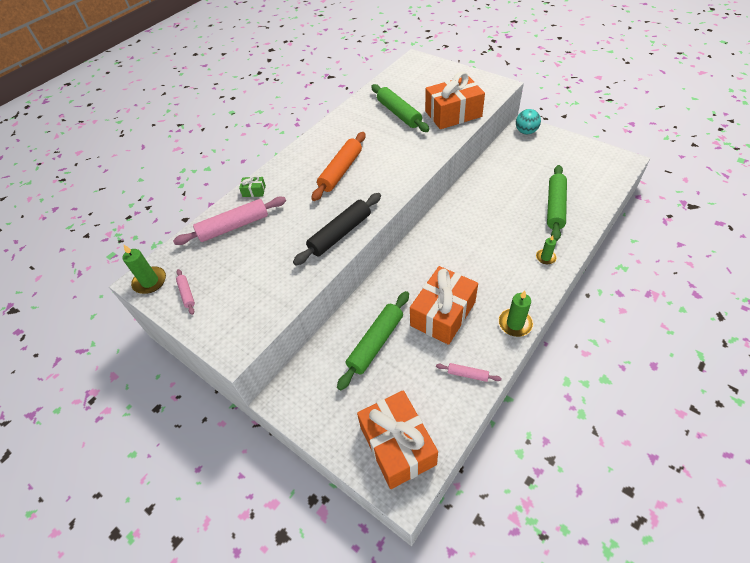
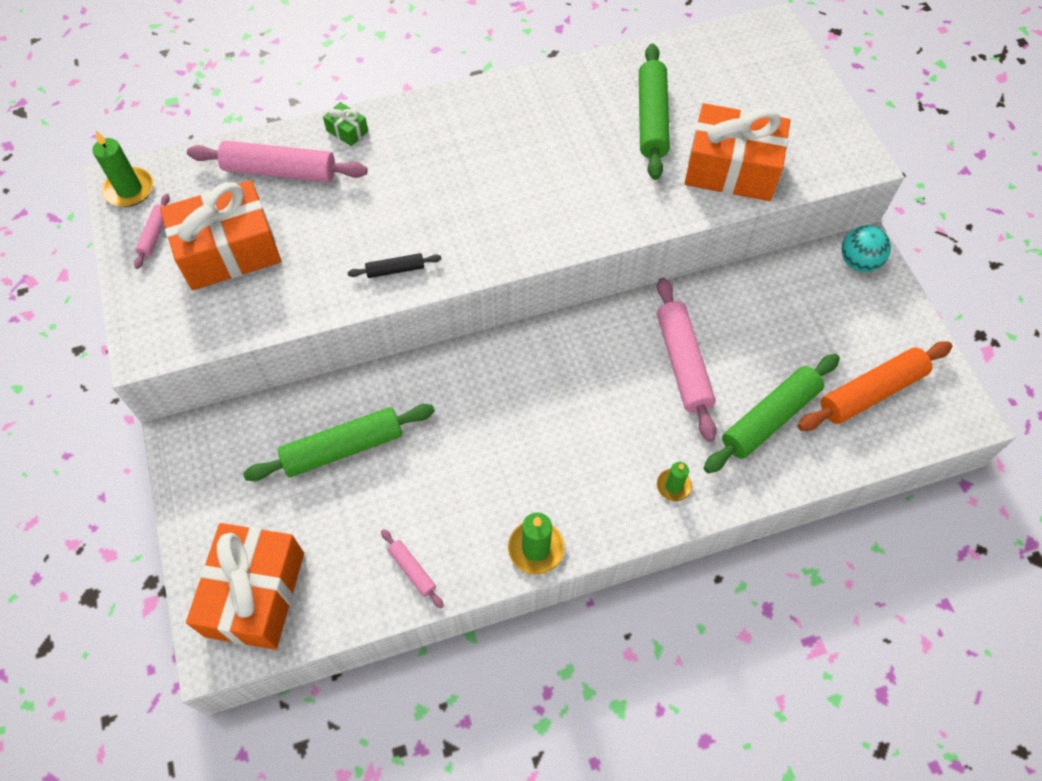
camera: 30 degrees right, 10 degrees up
black rolling pin [293,193,381,265] -> black rolling pin [348,253,441,278], size x0.49
orange rolling pin [311,132,366,201] -> orange rolling pin moved to [798,341,952,431]
orange gift [410,266,478,345] -> orange gift moved to [160,180,281,290]
none -> pink rolling pin [657,278,717,442]

